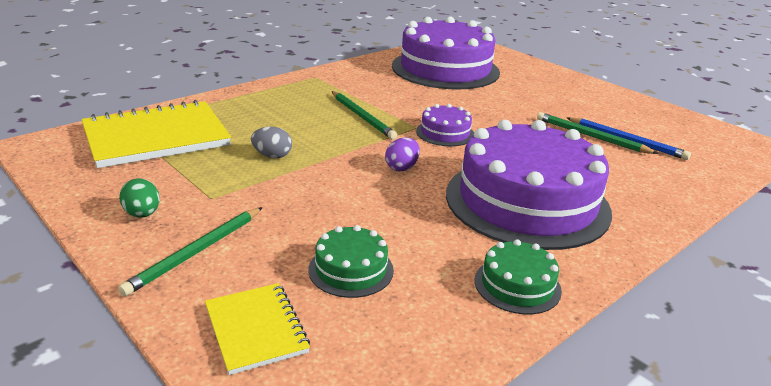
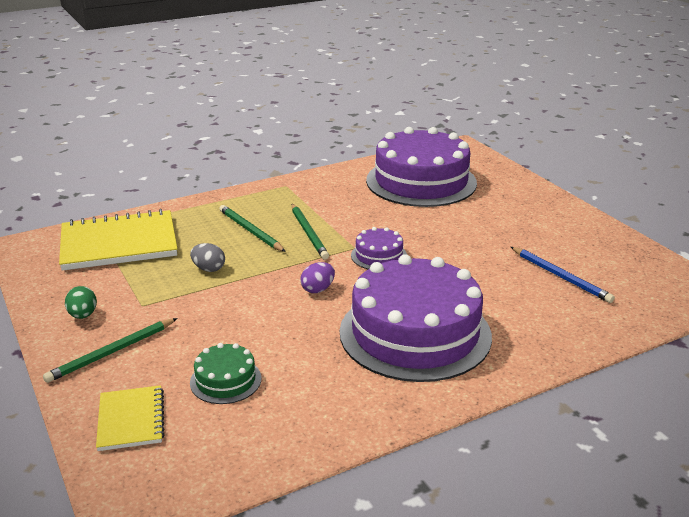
camera: 15 degrees right, 0 degrees up
green cake [474,239,562,314] -> none
green pencil [537,112,659,154] -> green pencil moved to [219,205,286,252]

